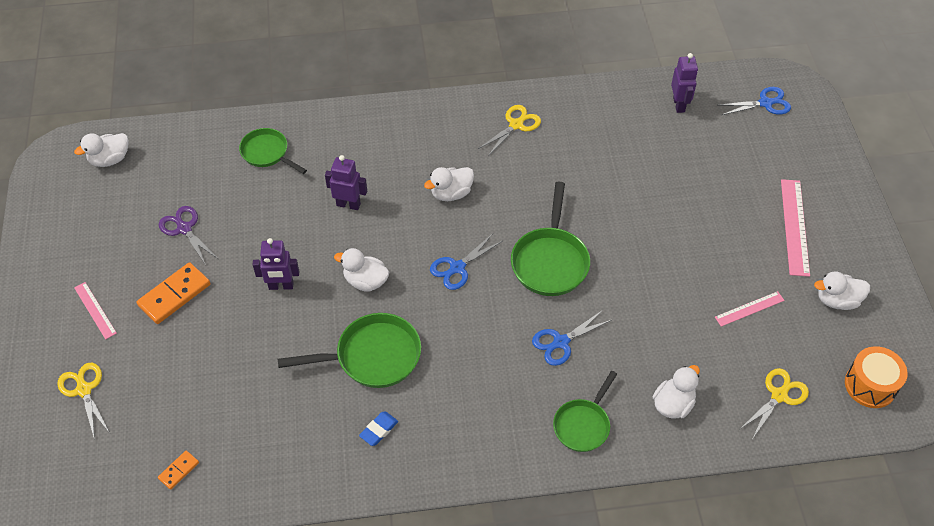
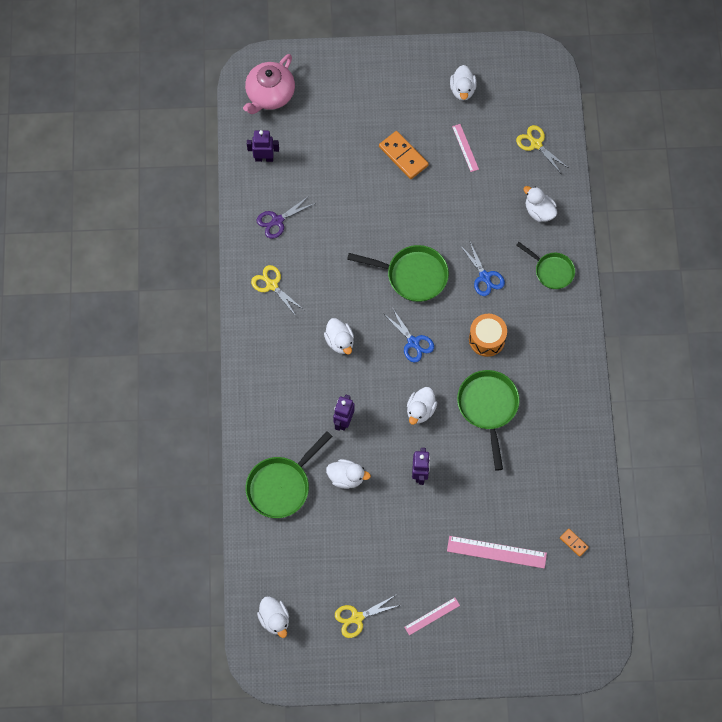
camera: 85 degrees left, 15 degrees up
yellow scissors [57,363,110,440] -> yellow scissors moved to [335,595,400,638]
orange domino [136,262,210,324] -> orange domino moved to [379,131,429,179]
purple scissors [159,206,218,265] -> purple scissors moved to [257,195,315,239]
green pan [239,128,307,174] -> green pan [246,431,332,518], size x1.53
blue eraser [359,411,398,446] -> none
blue scissors [719,87,791,115] -> pink teapot [243,54,295,114]
pink ruler [781,179,810,277] -> pink ruler moved to [447,536,547,569]
orange drum [845,346,908,408] -> orange drum moved to [469,314,507,357]
none -> white duck [326,459,371,489]

